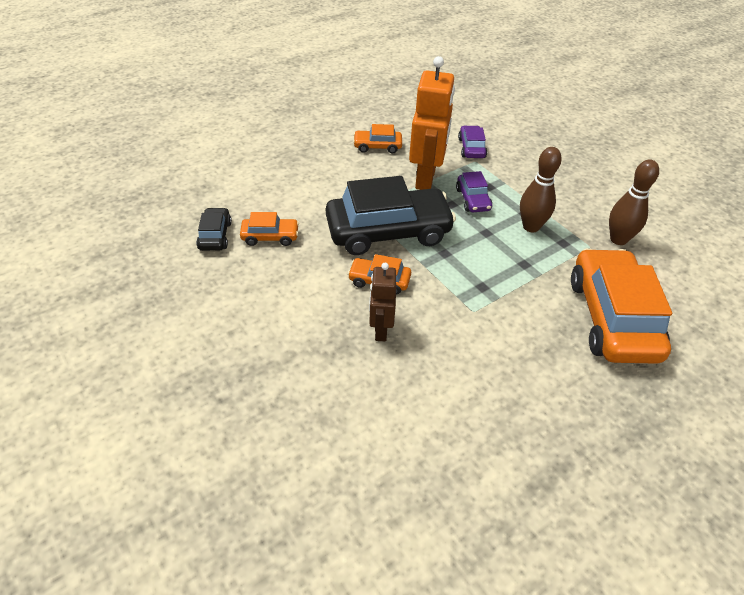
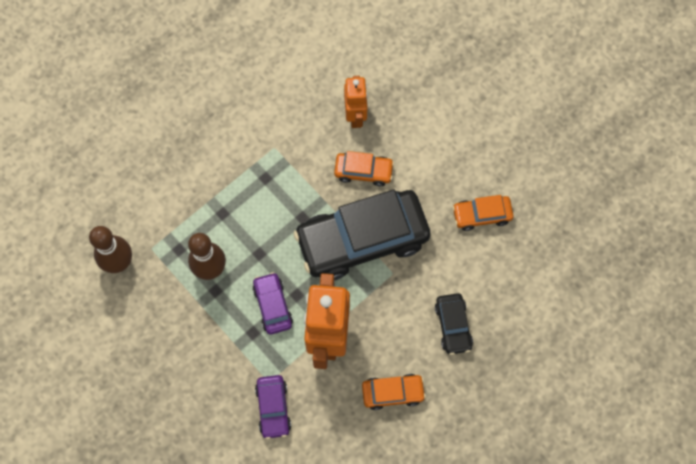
camera: 175 degrees right, 25 degrees up
black car [196,208,232,251] -> black car moved to [435,293,473,355]
brown robot [369,263,396,341] -> orange robot [344,76,368,128]
orange car [571,248,672,364] -> none

